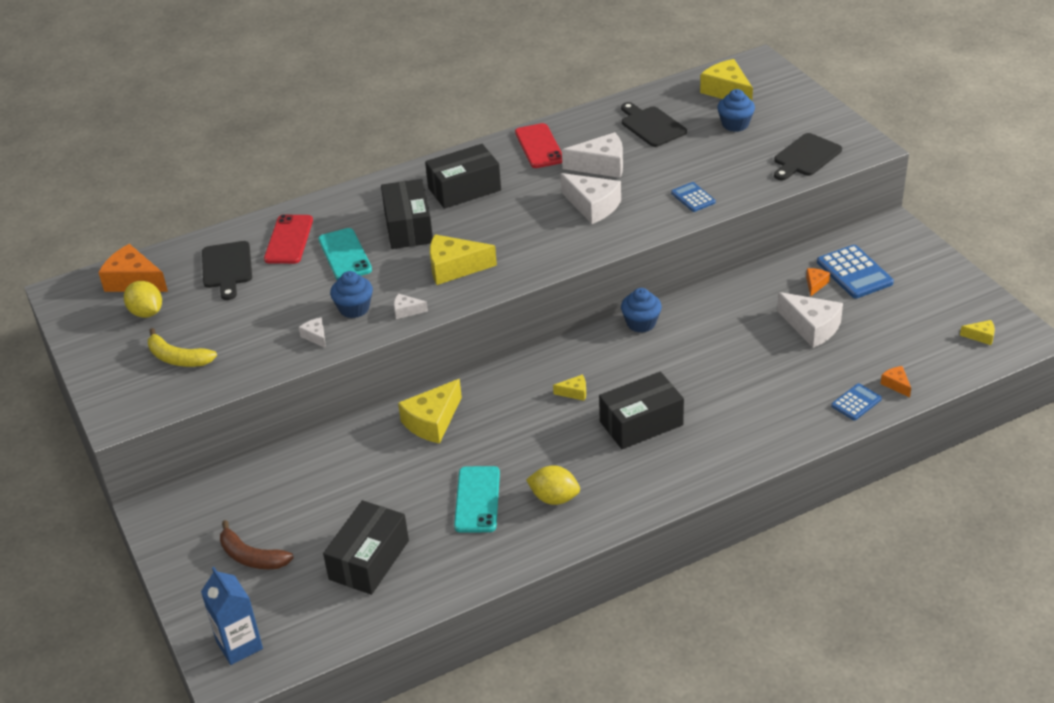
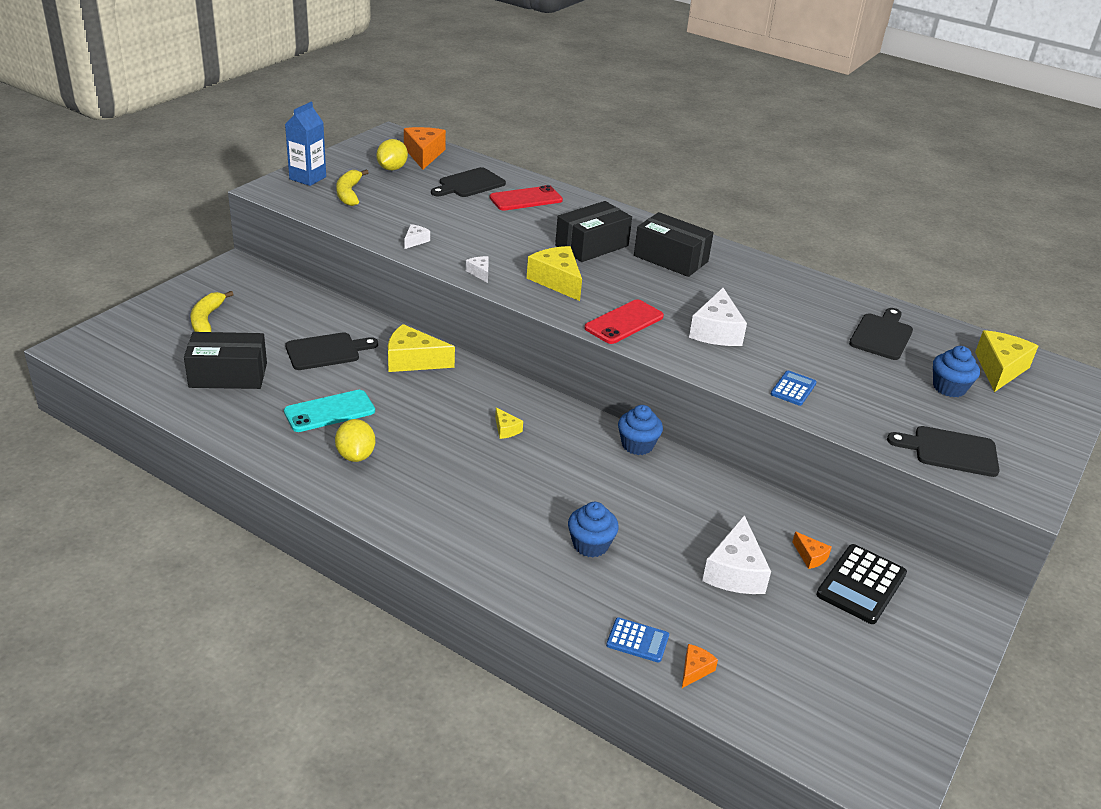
camera: 55 degrees right, 5 degrees down
blue carton [201,567,263,665] -> blue carton moved to [285,102,326,186]
brown banana [220,520,294,569] -> yellow banana [191,291,234,332]
turquoise phone [318,228,372,280] -> none
blue cupcake [330,271,373,318] -> blue cupcake moved to [568,502,619,557]
red phone [515,123,562,168] -> red phone moved to [584,299,664,344]
white cheese [562,132,623,178] -> none
black box [599,372,684,449] -> none
orange cheese [806,268,830,296] -> orange cheese turned 60 degrees clockwise [792,532,832,569]
blue calculator [817,245,894,298] -> black calculator [816,544,907,624]
yellow cheese [960,320,995,345] -> none
none -> black cutting board [285,332,378,370]

